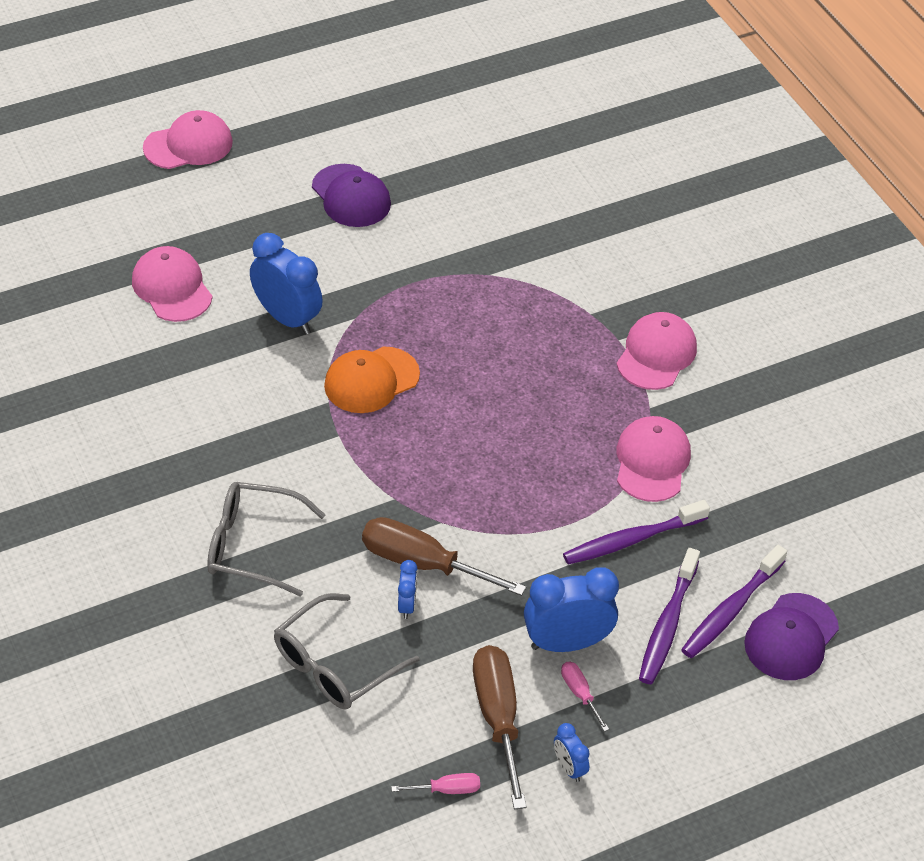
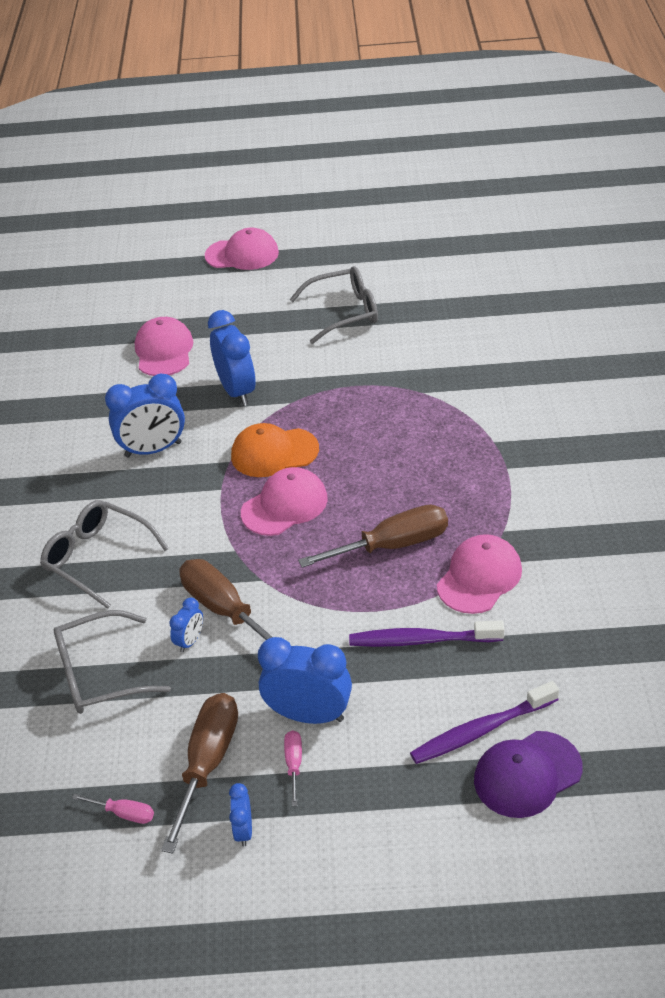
camera: 30 degrees right, 5 degrees down
purple cap [312,164,391,227] -> grey glasses [289,266,378,344]
pink cap [617,312,697,390] -> pink cap moved to [241,467,328,536]
purple toothbrush [639,548,700,684] -> none
none -> blue clock [105,373,185,457]
none -> brown screwdriver [298,505,448,567]

